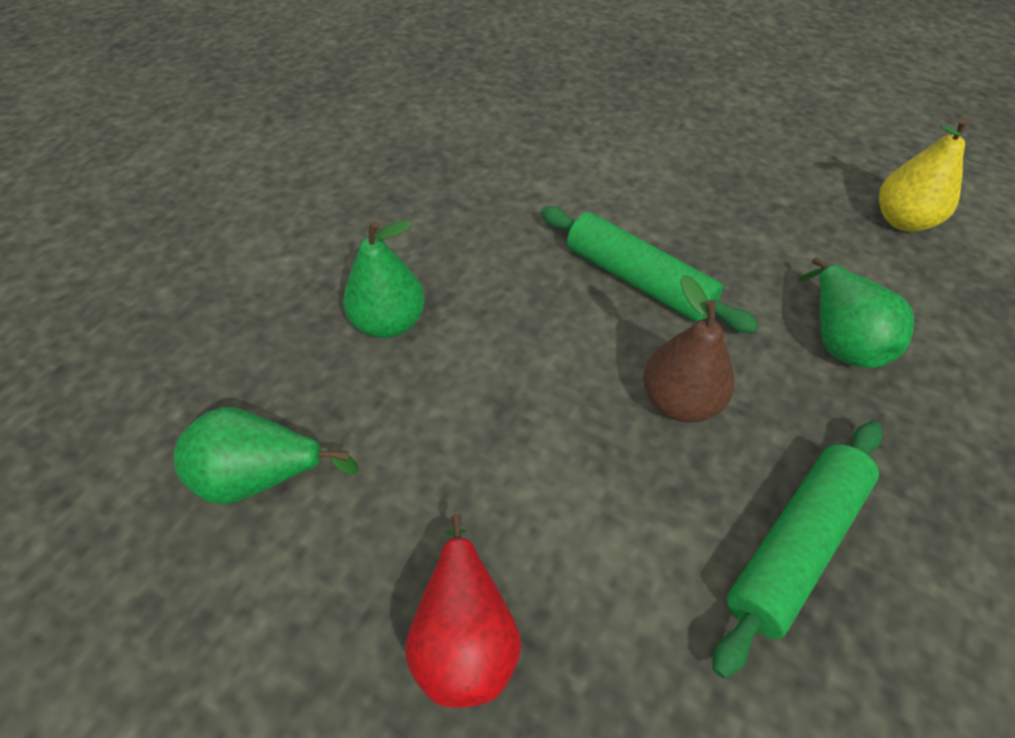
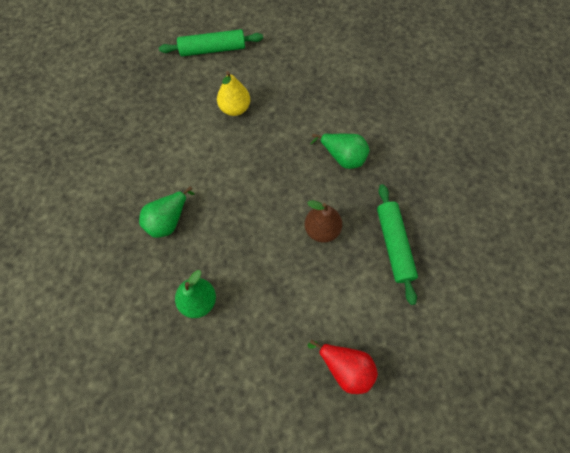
camera: 50 degrees left, 15 degrees up
green pear [174,407,359,505] -> green pear moved to [139,187,194,238]
green rolling pin [541,206,759,334] -> green rolling pin moved to [159,29,263,56]
yellow pear [879,118,968,232] -> yellow pear moved to [217,71,250,116]

